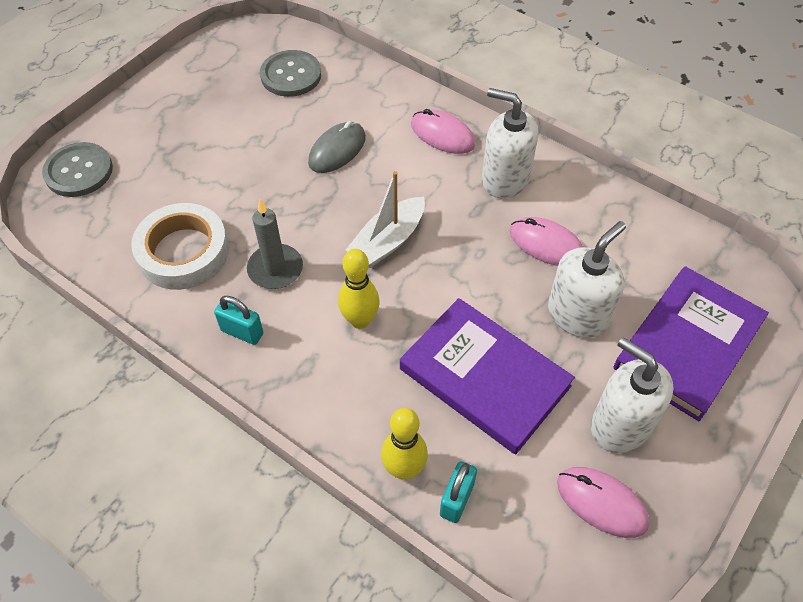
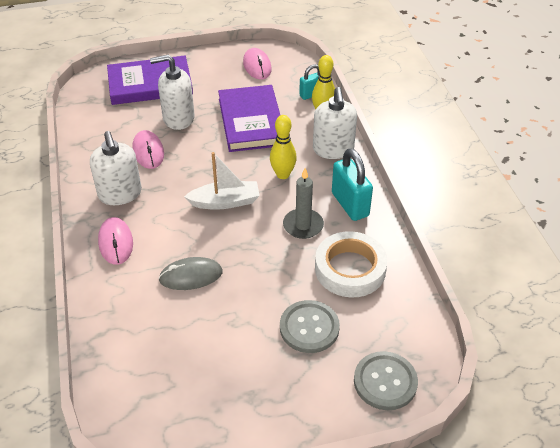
camera: 140 degrees left, 10 degrees down
turquoise padlock [214,296,263,345] -> turquoise padlock [332,148,373,221], size x1.66
grey button [260,50,321,97] -> grey button moved to [280,300,340,353]
white soap dispenser [591,337,673,453] -> white soap dispenser moved to [313,87,357,159]

